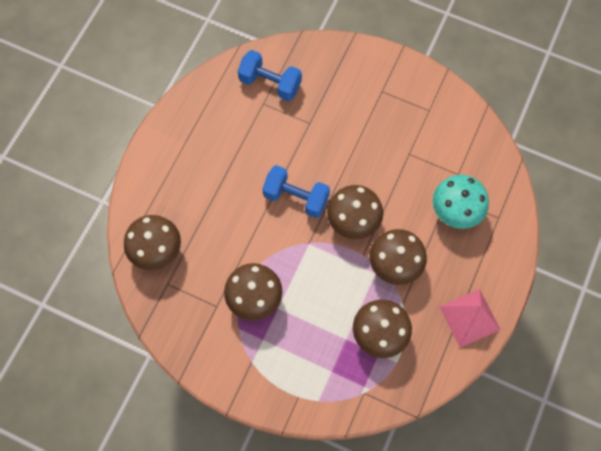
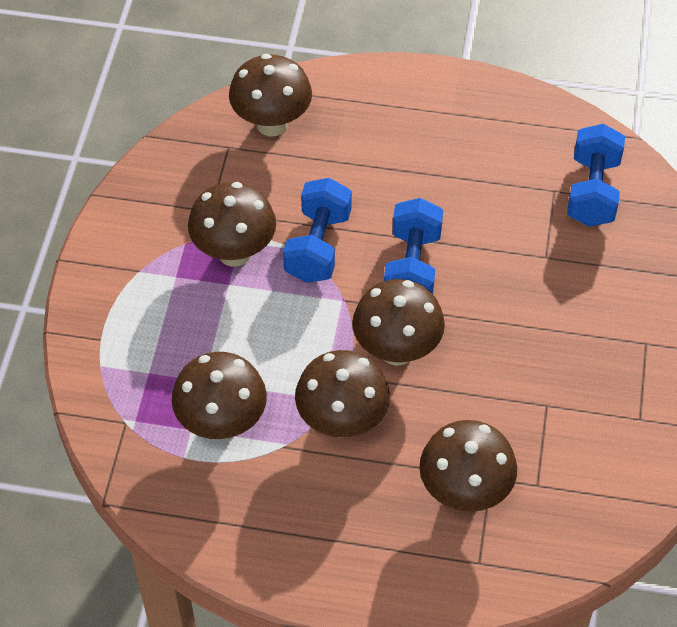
camera: 75 degrees right, 15 degrees down
turquoise mushroom [433,175,489,229] -> brown mushroom [419,420,517,512]
pink pyramid [439,289,501,348] -> none
none -> blue dumbbell [283,178,352,283]

